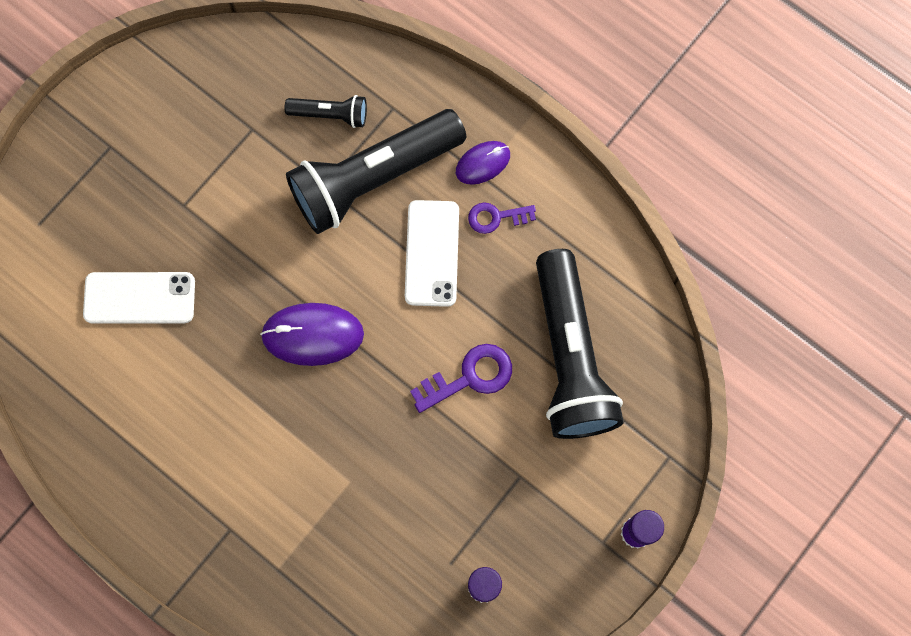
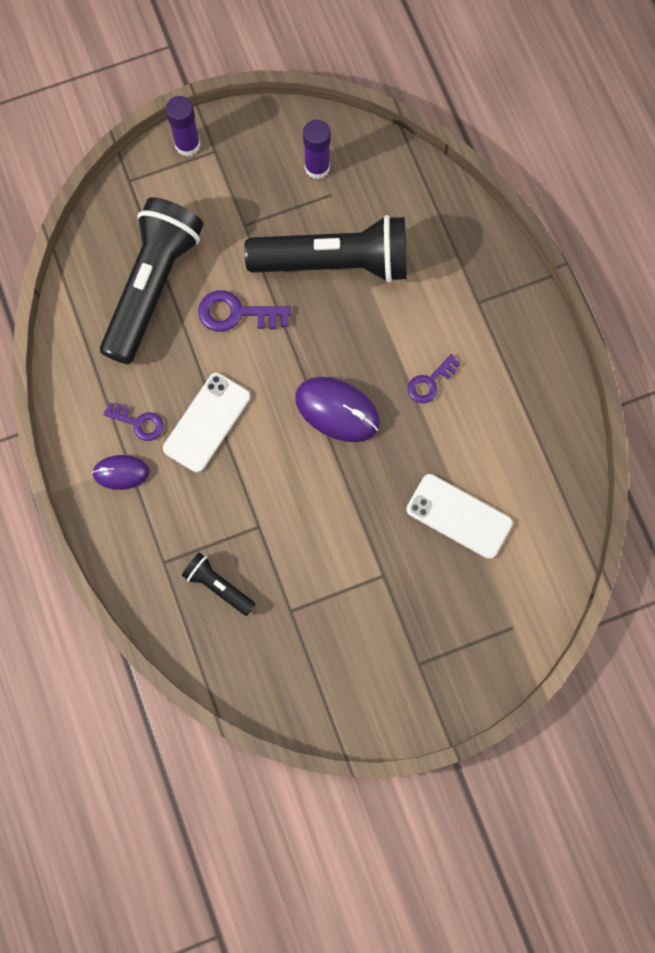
camera: 150 degrees left, 0 degrees up
black flashlight [286,109,466,234] -> black flashlight moved to [245,215,407,283]
none -> purple key [408,354,461,403]

